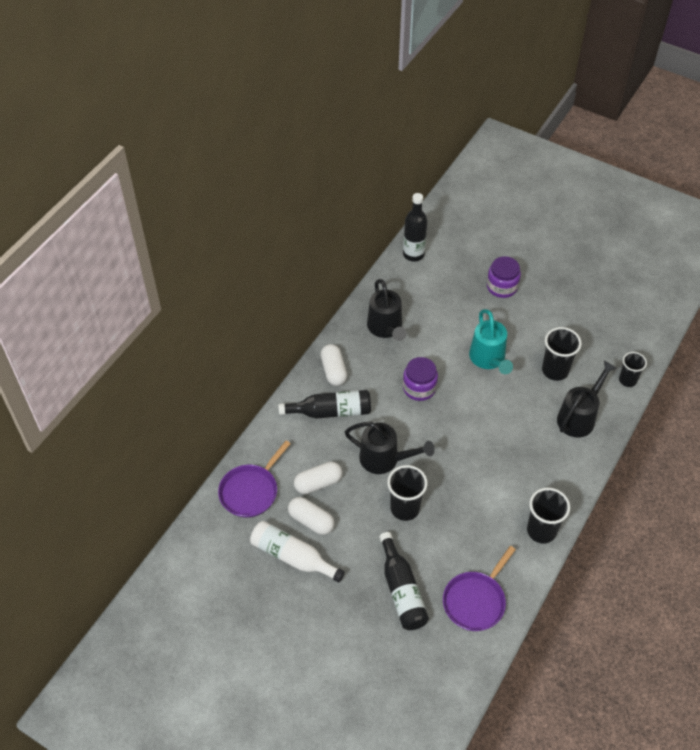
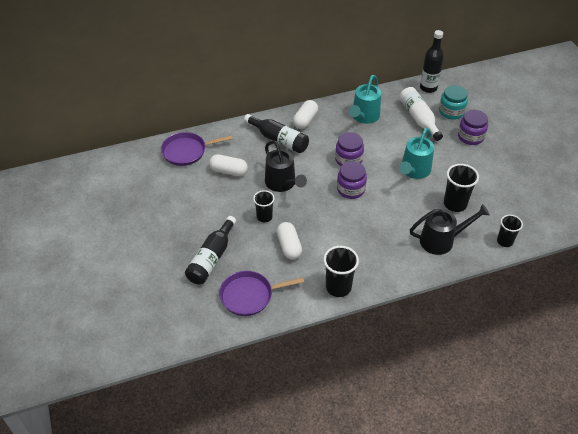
camera: 40 degrees right, 5 degrees down
white bottle [250,521,345,583] -> white bottle moved to [399,87,443,141]
white capsule [288,497,335,535] -> white capsule moved to [276,222,302,260]
black watering can [367,279,407,341] -> turquoise watering can [349,75,381,124]
black cup [387,465,428,521] -> black cup [253,190,275,222], size x0.66
none -> purple jar [337,161,367,199]
none -> turquoise jar [439,85,468,120]

